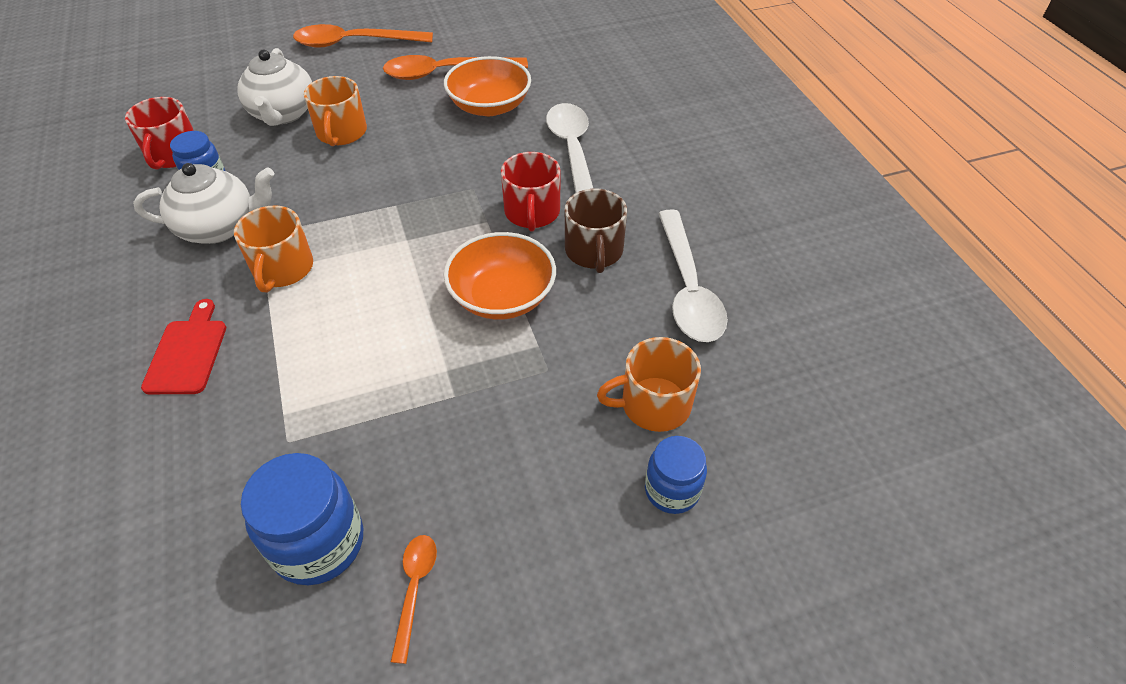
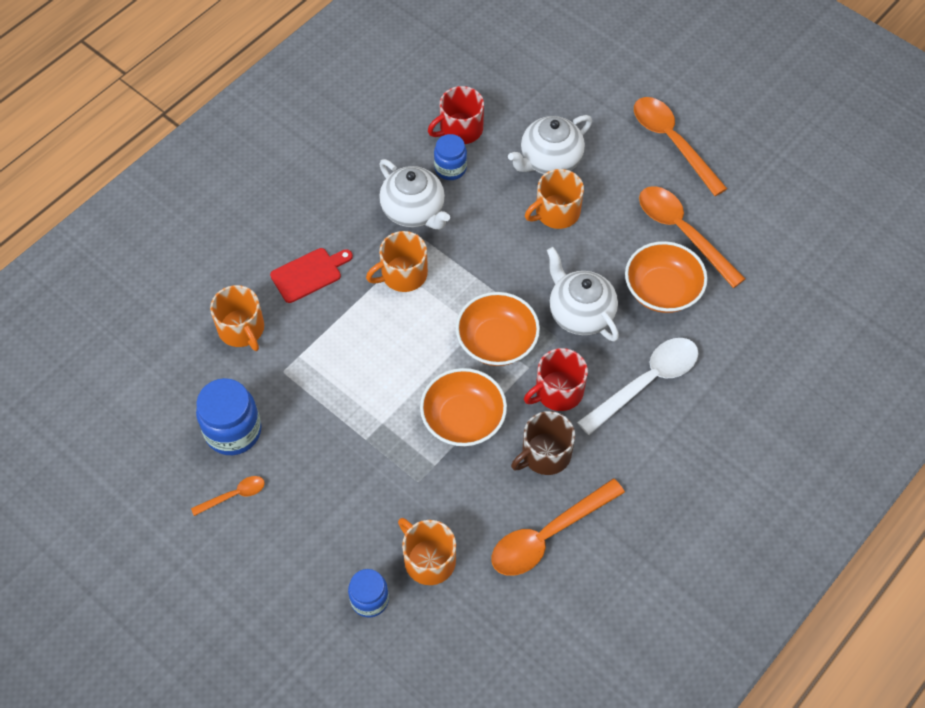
camera: 60 degrees right, 10 degrees up
white spoon [658,209,728,342] -> orange spoon [492,478,625,576]
none -> orange mug [210,285,264,351]
none -> orange bowl [456,292,540,366]
none -> white teapot [547,247,619,342]

